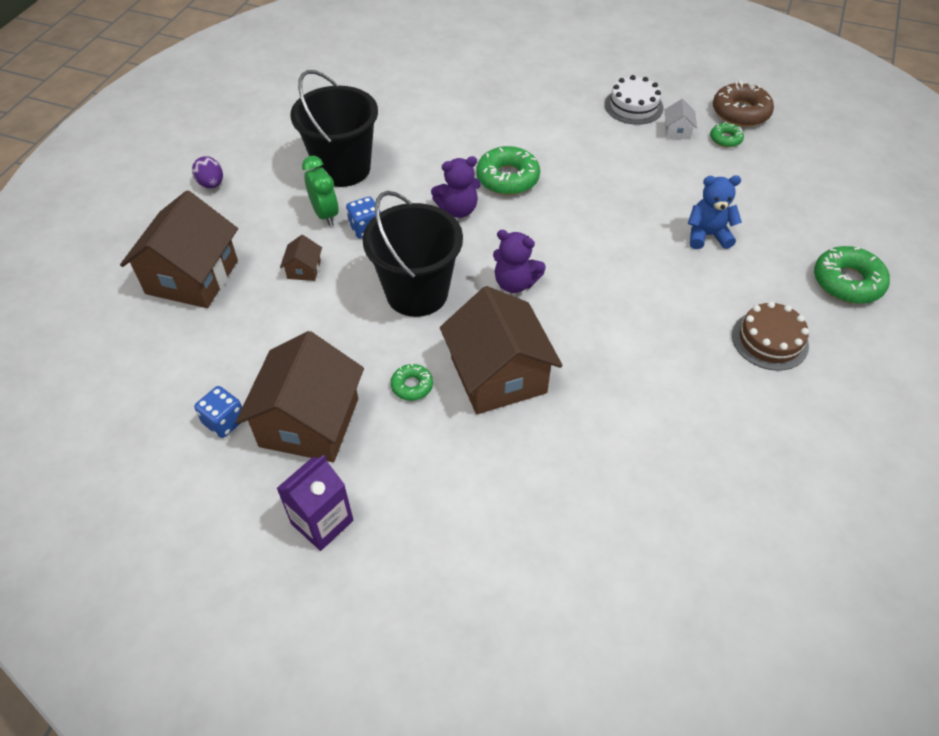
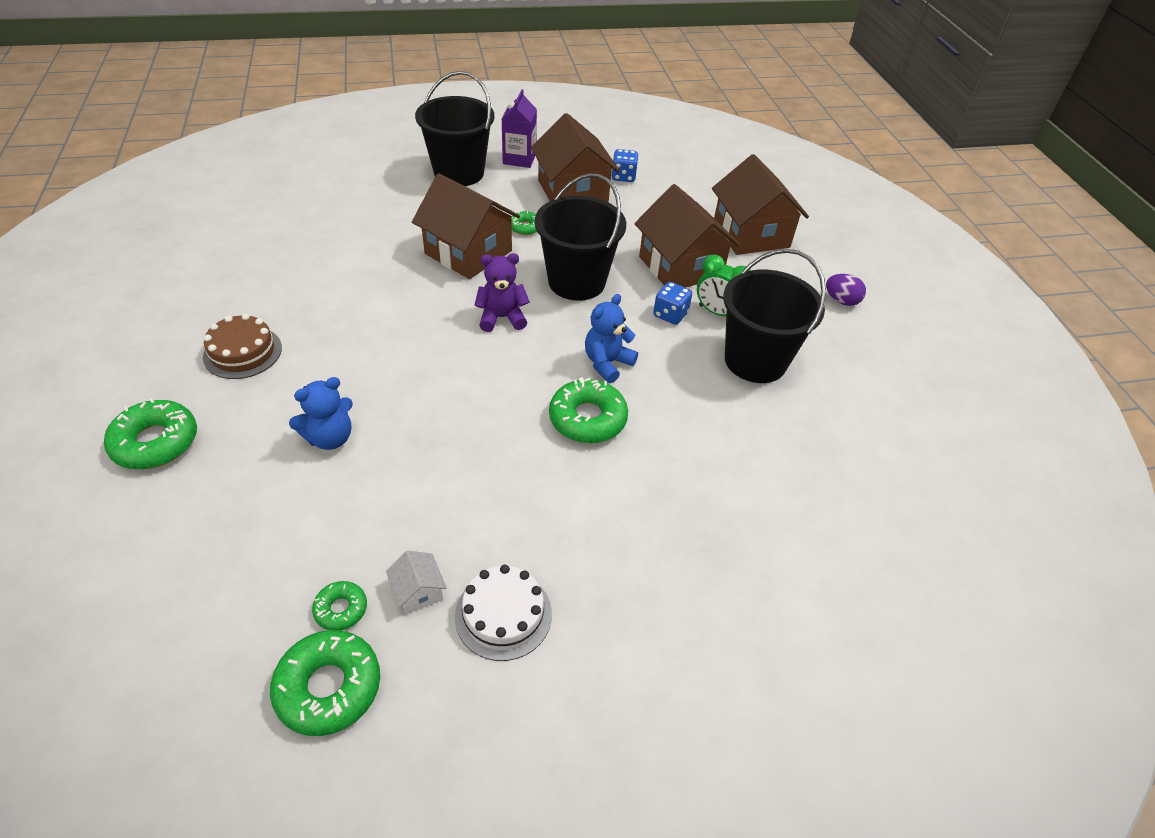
camera: 145 degrees right, 5 degrees down
brown house [280,235,322,281] -> brown house [635,184,740,288], size x2.41
purple teddy bear [431,156,481,218] -> blue teddy bear [585,294,638,383]
brown donut [713,81,774,127] -> green donut [270,630,380,736]
none -> black bucket [415,71,494,186]

